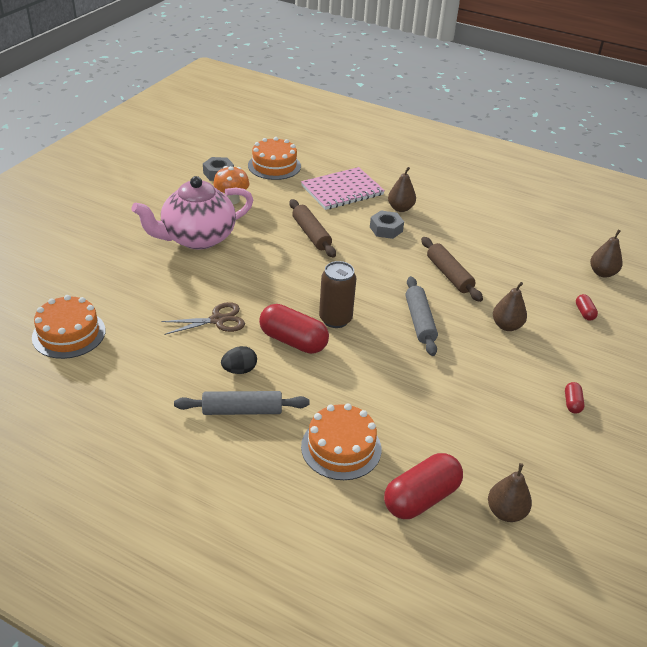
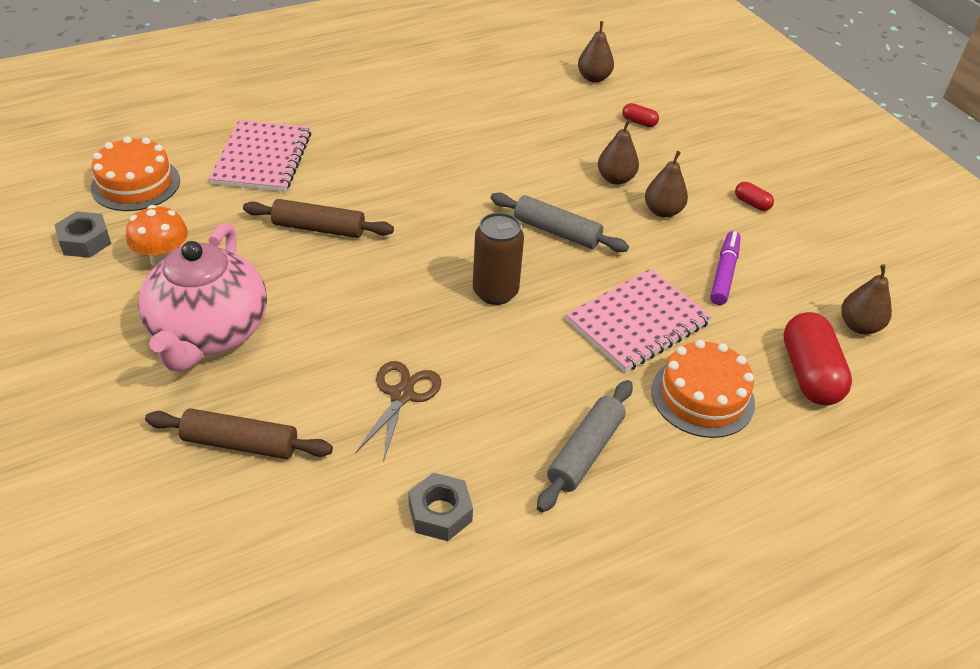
camera: 55 degrees left, 5 degrees up
orange cake [32,295,105,359] -> none
black egg [221,346,257,374] -> none
red capsule [259,304,329,354] -> none
grey nut [370,211,404,239] -> grey nut moved to [408,473,473,541]
brown pear [388,167,416,212] -> brown pear moved to [645,151,688,218]
brown rolling pin [421,237,483,302] -> brown rolling pin moved to [145,408,333,459]
none -> pink notebook [566,268,712,372]
none -> purple marker [710,231,741,305]

